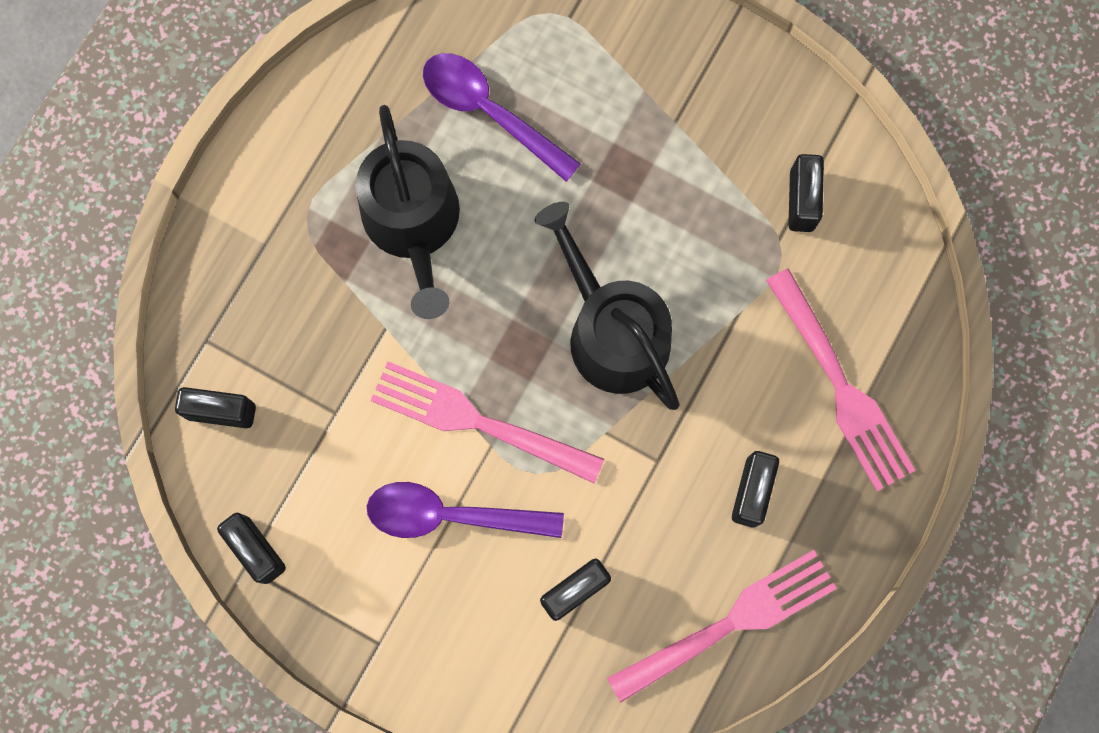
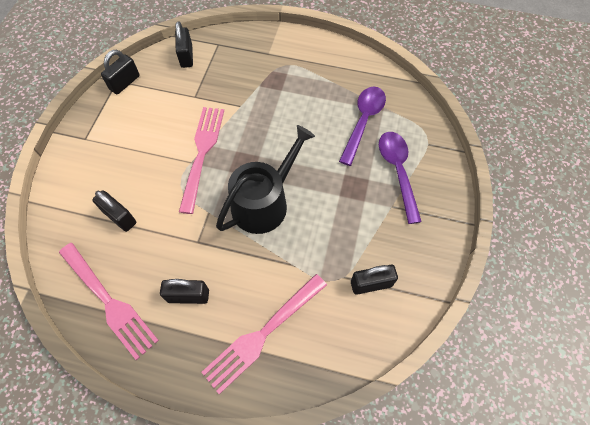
camera: 75 degrees right, 15 degrees down
black watering can [356,105,460,319] -> none
purple spoon [367,482,564,538] -> purple spoon moved to [379,132,422,224]

